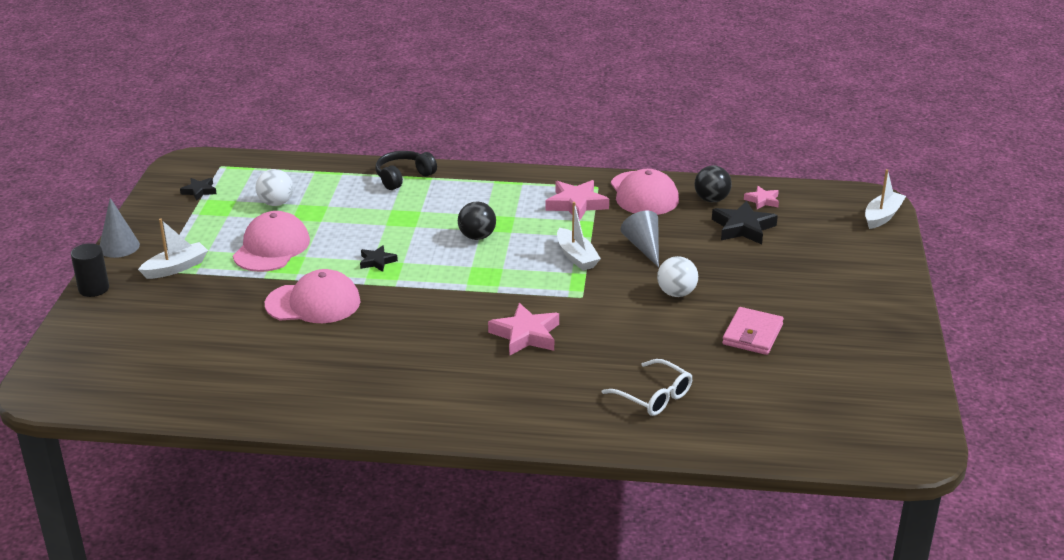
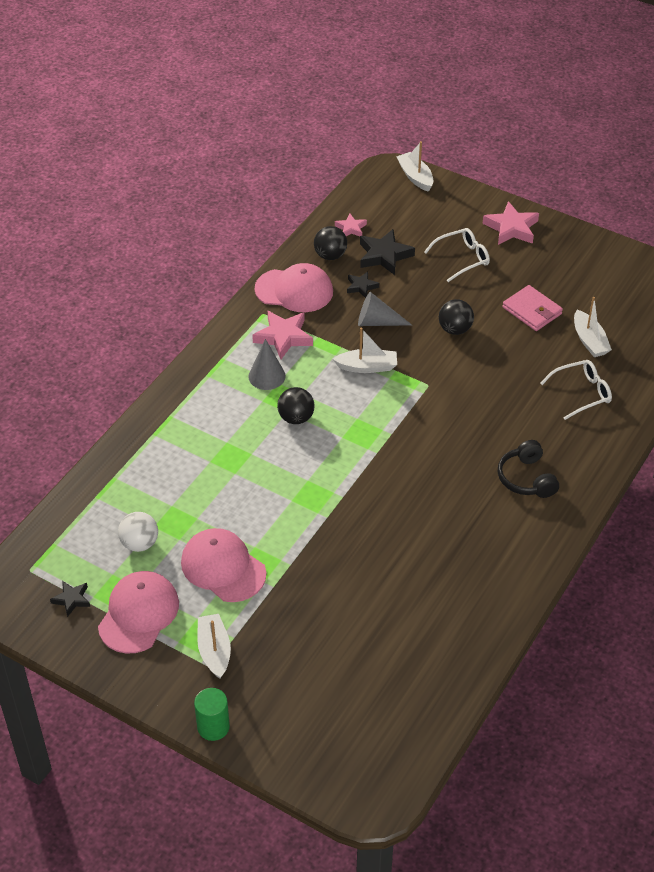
camera: 65 degrees left, 15 degrees up
black cylinder [71,243,109,297] -> green cylinder [194,688,230,741]
grey cone [100,198,140,258] -> grey cone moved to [248,339,286,390]
pink cap [265,269,360,323] -> pink cap moved to [98,571,179,653]
black star [360,245,398,272] -> black star moved to [347,271,379,298]
black headphones [375,151,437,190] -> black headphones moved to [498,440,559,498]
pink star [488,303,559,356] -> pink star moved to [483,201,539,245]
white ball [657,256,698,297] -> black ball [439,299,474,335]
none -> white glasses [424,228,490,282]
none -> white boat [574,297,612,357]

